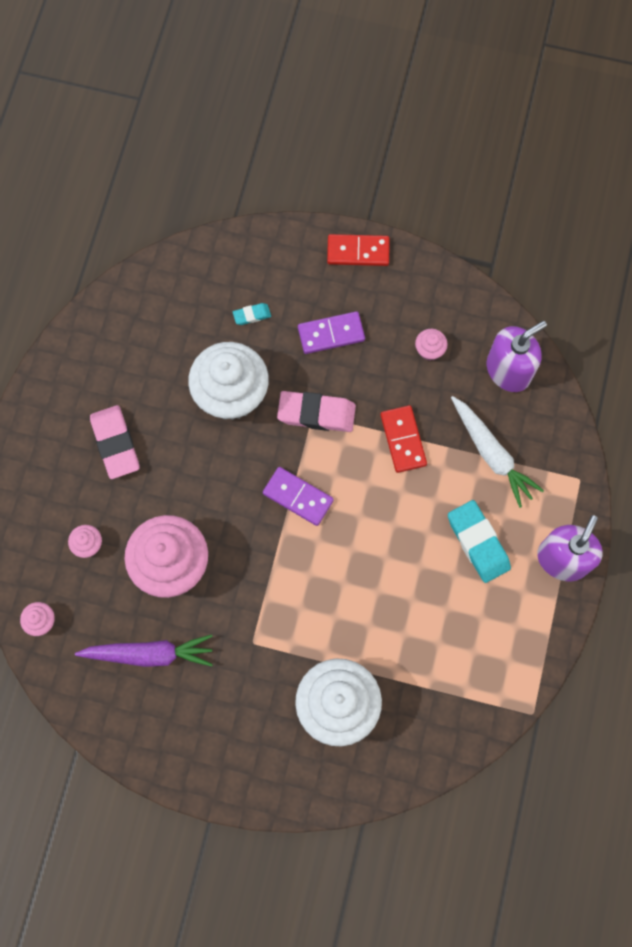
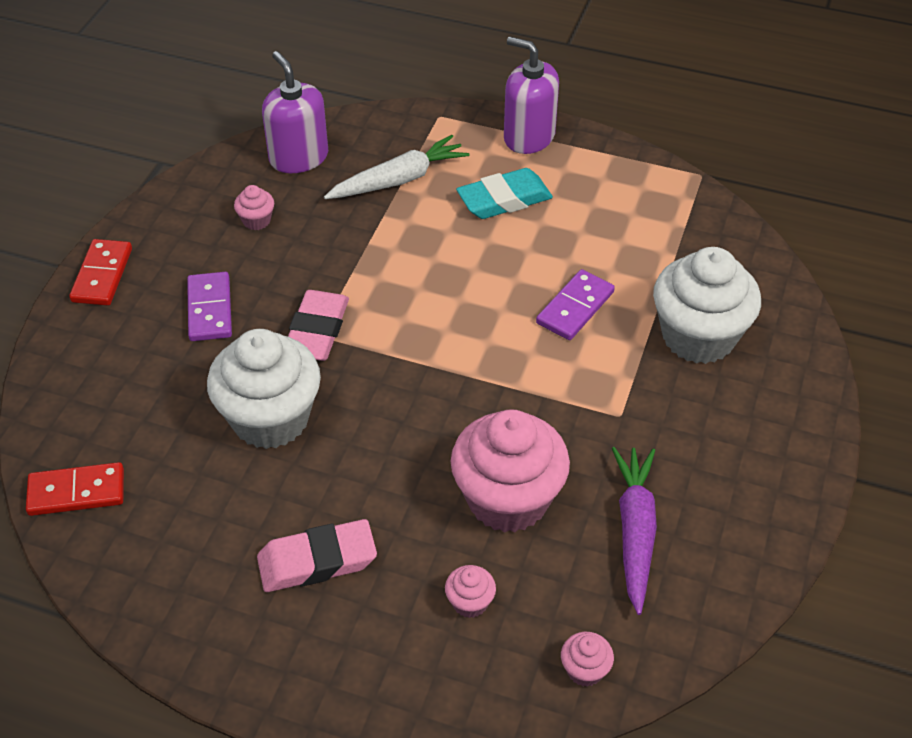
camera: 85 degrees left, 25 degrees down
turquoise eraser [233,303,271,325] -> none
purple domino [263,467,334,526] -> purple domino moved to [536,269,615,340]
red domino [380,405,427,473] -> red domino moved to [26,462,124,516]

